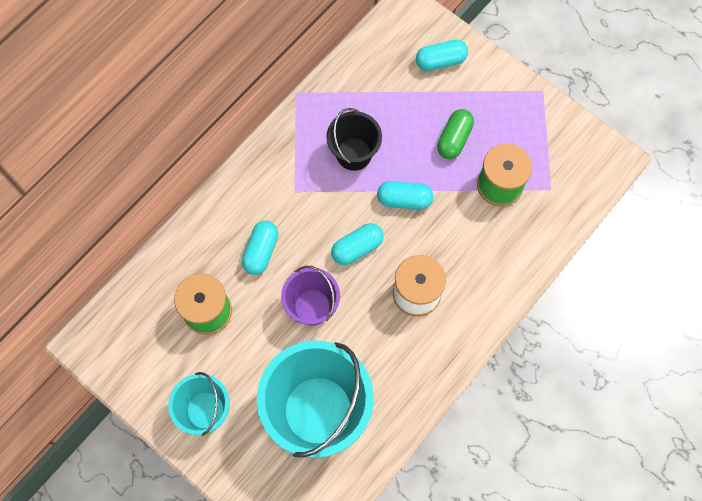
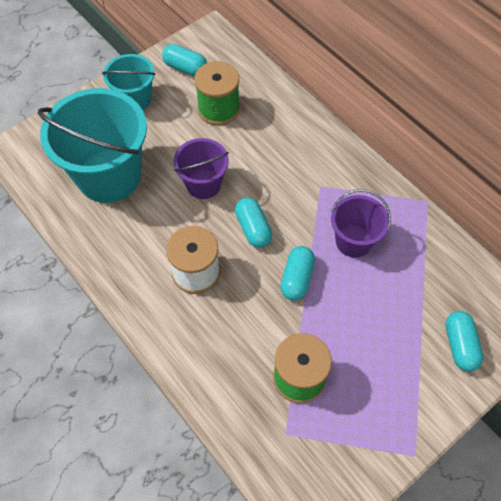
camera: 100 degrees right, 10 degrees down
turquoise capsule [242,221,279,275] -> turquoise capsule moved to [162,44,207,76]
black bucket [326,108,382,171] -> purple bucket [331,189,391,258]
green capsule [437,109,474,159] -> none

